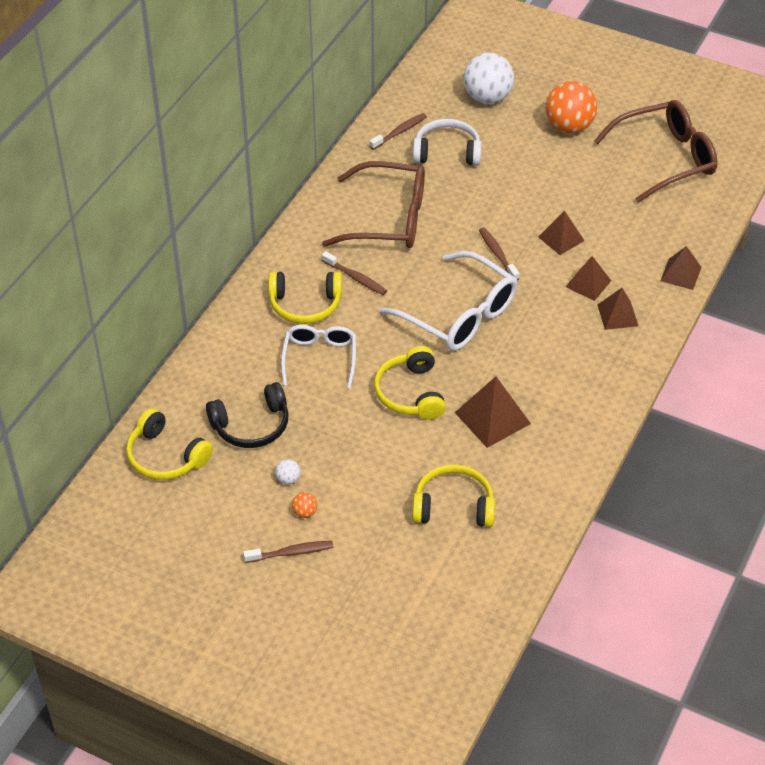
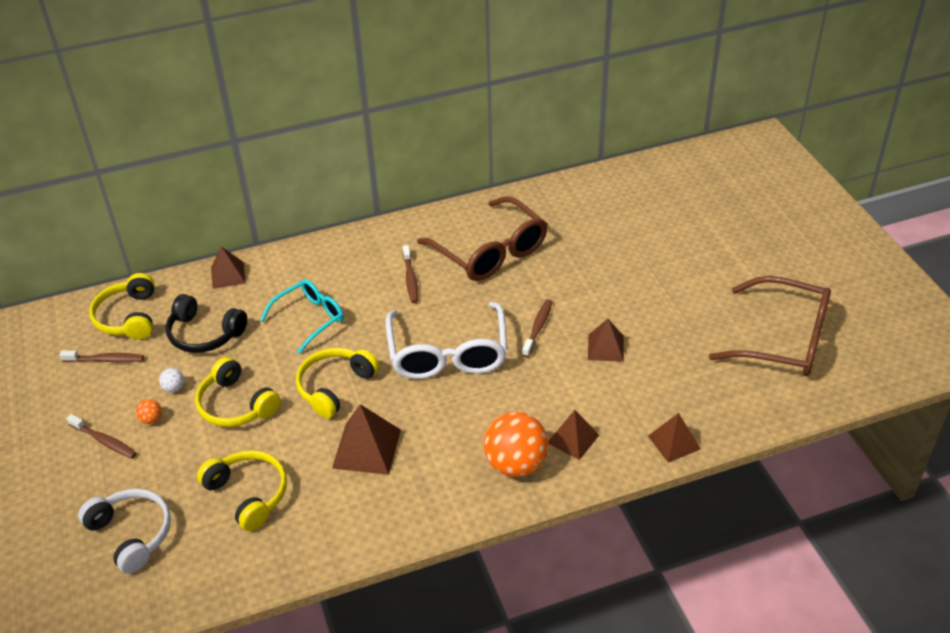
camera: 45 degrees right, 5 degrees down
yellow headphones [268,272,342,324] -> yellow headphones moved to [195,357,281,427]
white glasses [281,325,356,388] -> turquoise glasses [260,279,344,354]
brown toothbrush [370,113,427,150] -> brown toothbrush moved to [60,350,144,362]
white headphones [413,119,481,166] -> white headphones moved to [78,489,171,574]
white ball [463,53,514,104] -> none
orange ball [545,81,597,133] -> orange ball moved to [484,412,548,477]
brown pyramid [566,256,611,301] -> brown pyramid moved to [211,246,246,289]

